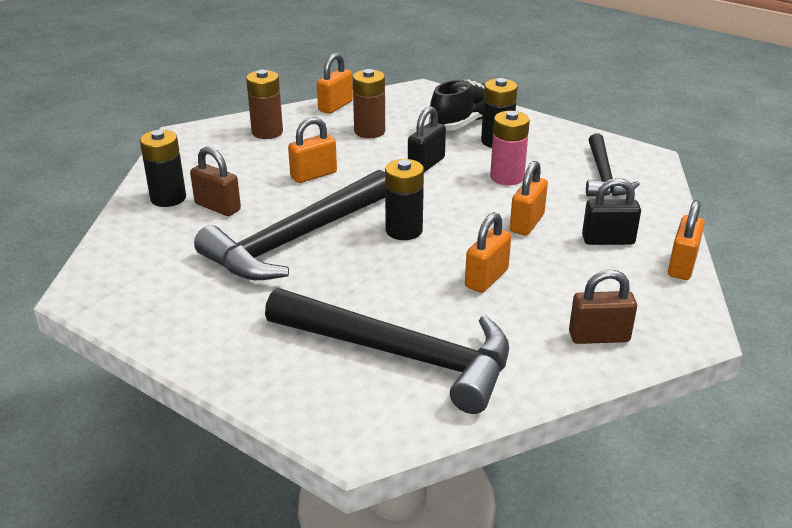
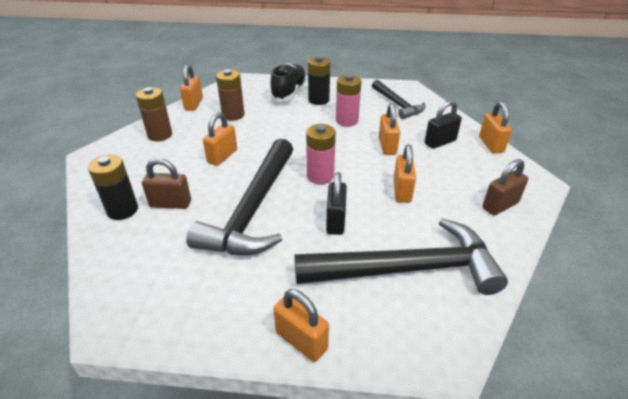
camera: 30 degrees left, 5 degrees up
black battery [385,159,424,240] -> pink battery [306,124,336,184]
black padlock [408,106,446,172] -> black padlock moved to [326,172,347,235]
none -> orange padlock [273,289,329,362]

